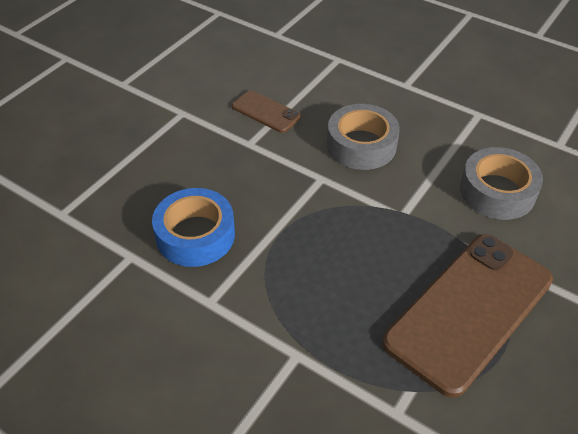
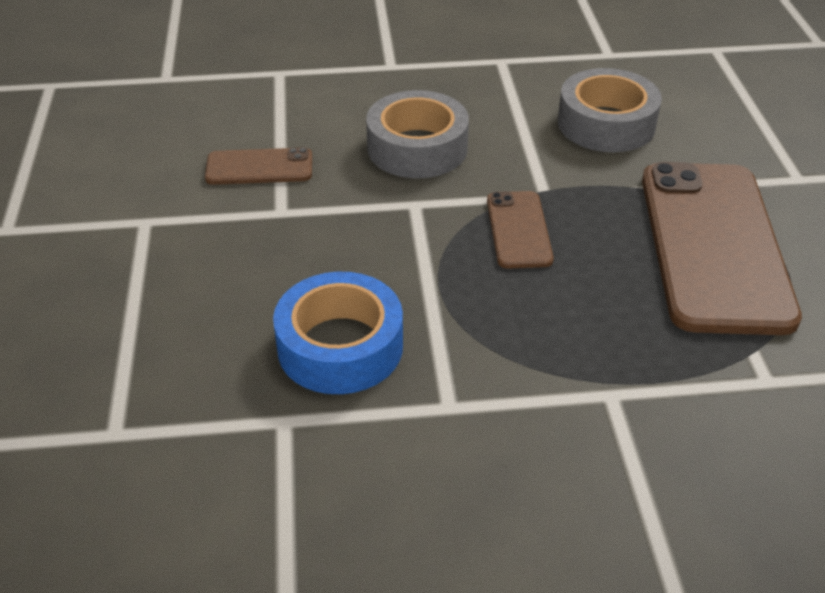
camera: 40 degrees left, 5 degrees down
none -> brown phone [487,191,554,269]

